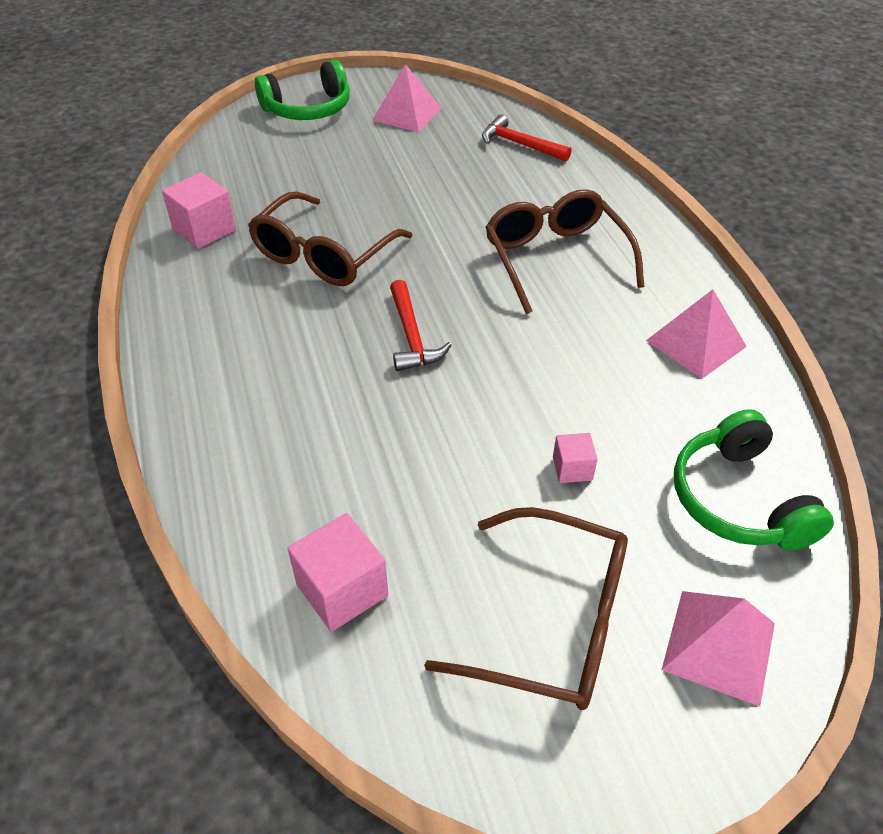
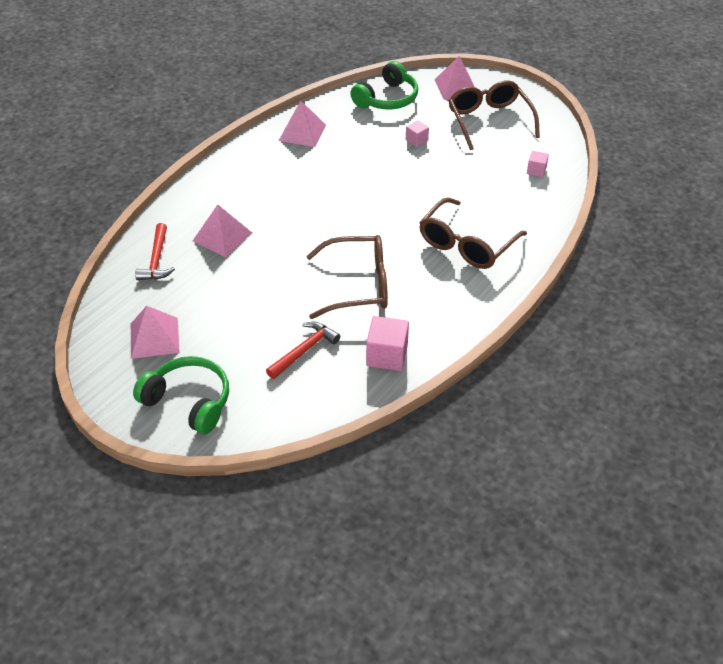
camera: 125 degrees left, 0 degrees up
pink cube [288,513,388,632] -> pink cube [527,151,549,177], size x0.57
red hammer [390,280,452,371] -> red hammer moved to [266,322,340,379]
brown glasses [486,189,644,314] -> brown glasses moved to [419,197,527,269]
none -> pink pyramid [193,204,252,257]

